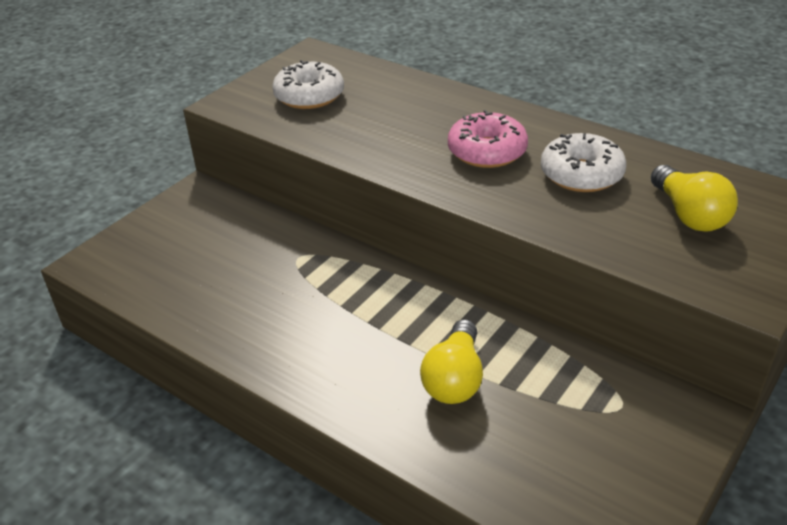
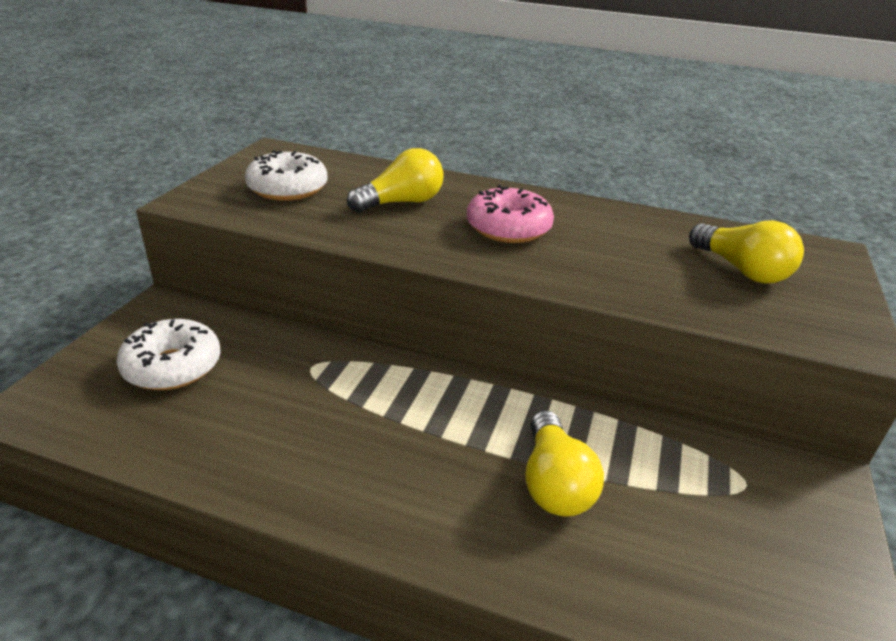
camera: 20 degrees left, 5 degrees down
white donut [541,133,626,192] -> white donut moved to [116,319,221,390]
none -> yellow light bulb [347,148,444,213]

